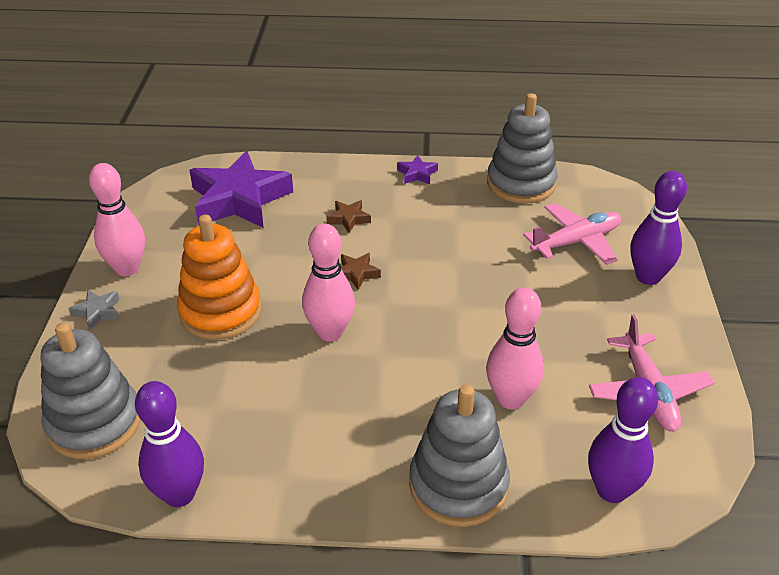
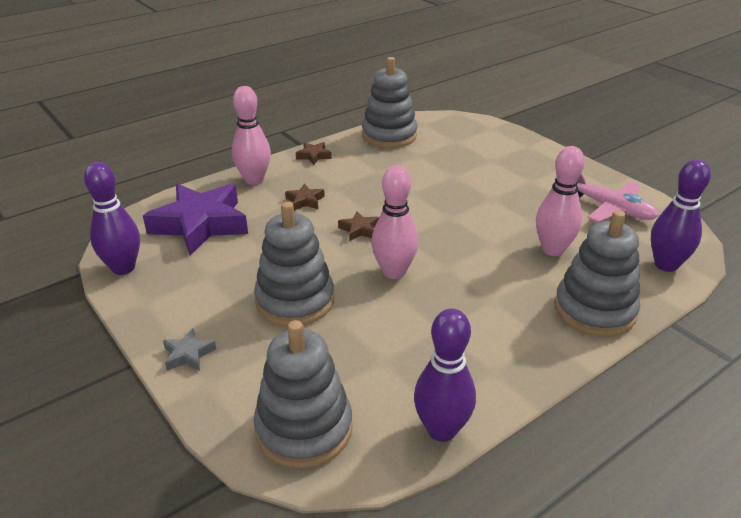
camera: 40 degrees left, 5 degrees down
pink bowling pin [89,163,145,276] -> pink bowling pin moved to [232,86,271,185]
orange stacking toy [177,214,261,340] -> grey stacking toy [254,202,334,326]
purple star [397,155,438,184] -> brown star [296,142,332,165]
pink plane [523,203,621,265] -> none
purple bowling pin [630,171,687,285] -> purple bowling pin moved to [84,162,140,275]

